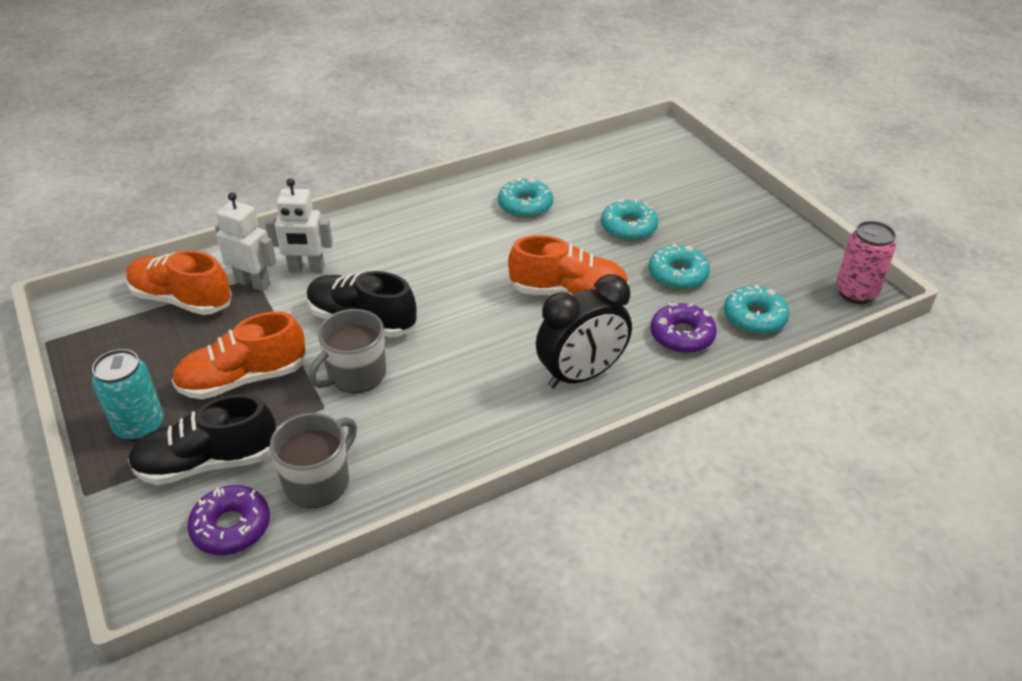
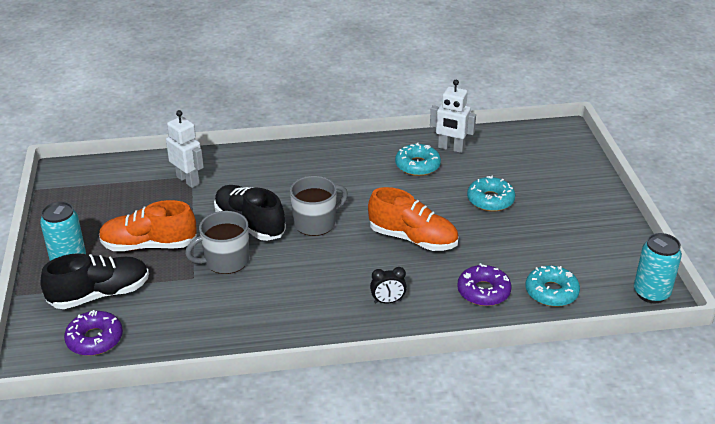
camera: 20 degrees right, 5 degrees down
orange shoe [127,250,232,315] -> none
black shoe [128,394,276,485] -> black shoe turned 150 degrees clockwise [41,253,149,309]
white robot [265,178,333,273] -> white robot moved to [430,80,476,153]
grey mug [270,413,357,508] -> grey mug moved to [290,176,348,236]
black clock [536,274,632,388] -> black clock [370,267,407,304], size x0.47
turquoise donut [648,244,710,290] -> none
pink can [836,221,896,304] -> turquoise can [634,233,682,303]

